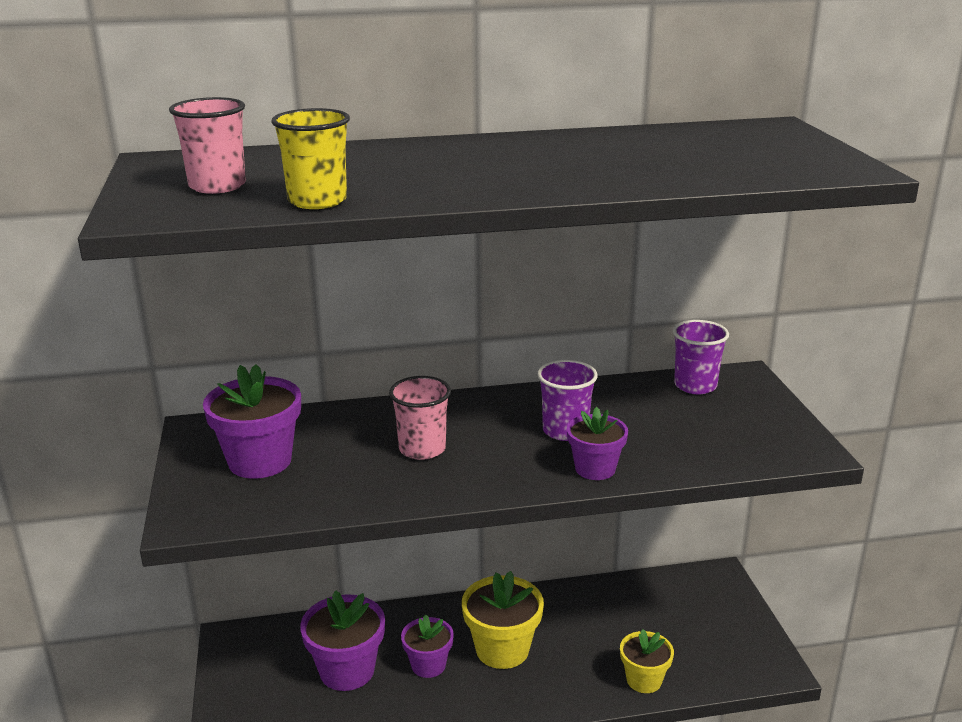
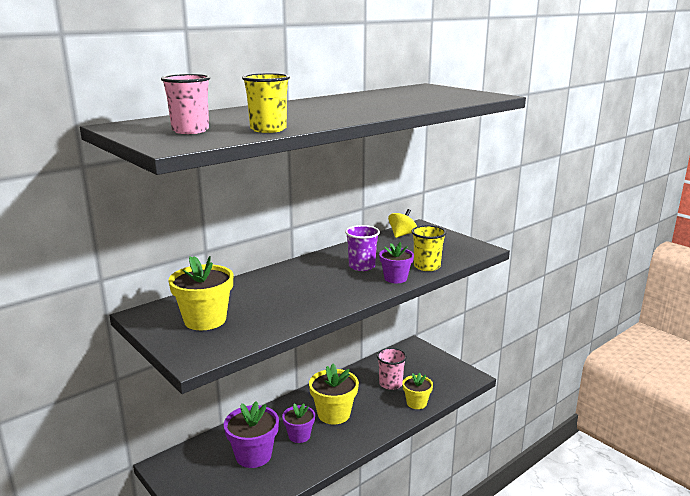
camera: 30 degrees left, 5 degrees down
purple flower pot [203,364,301,479] -> yellow flower pot [168,256,233,330]
pink cup [389,376,451,460] -> pink cup moved to [377,348,407,390]
purple cup [673,320,729,394] -> yellow spinning top [388,209,417,238]
none -> yellow cup [412,225,446,271]

